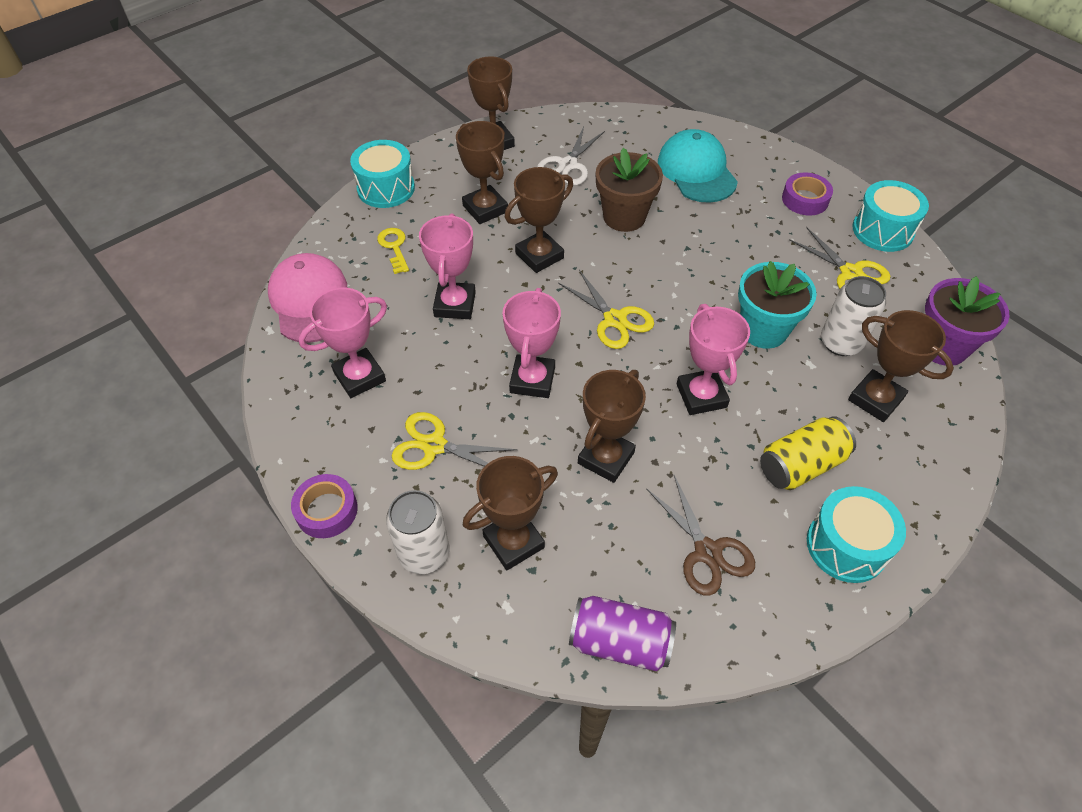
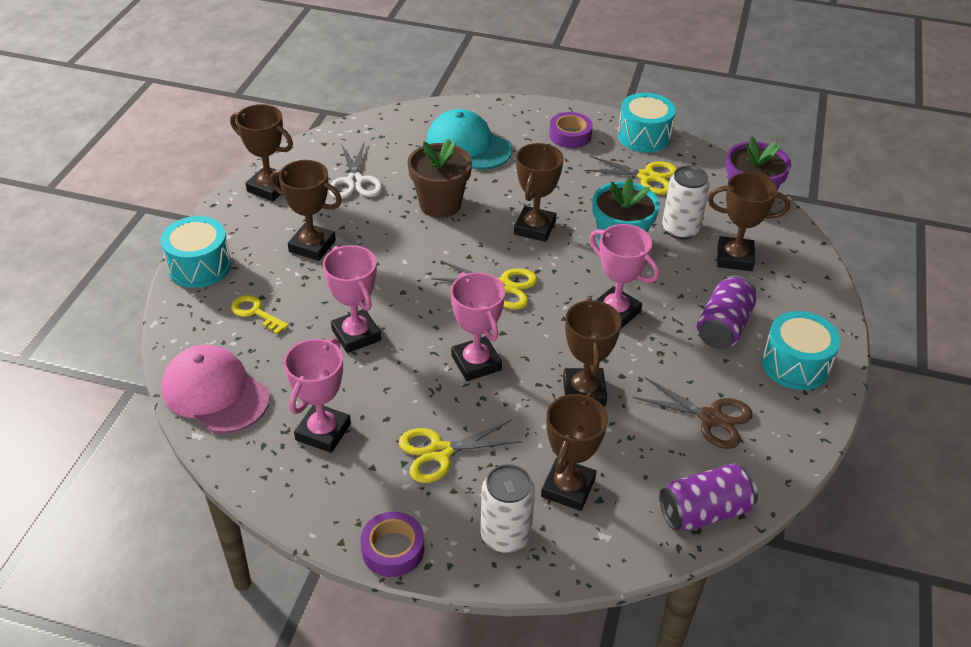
camera: 35 degrees left, 10 degrees down
brown trophy [505,167,573,273] -> brown trophy moved to [514,143,564,242]
yellow can [760,416,856,490] -> purple can [697,275,756,349]

